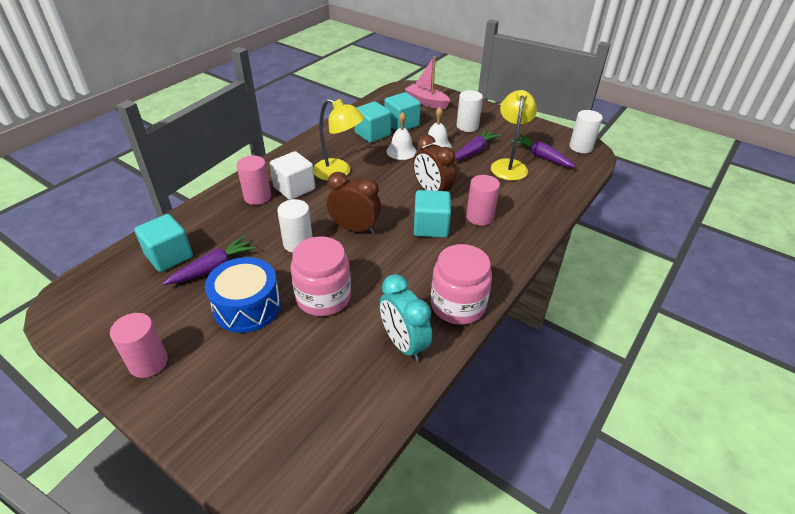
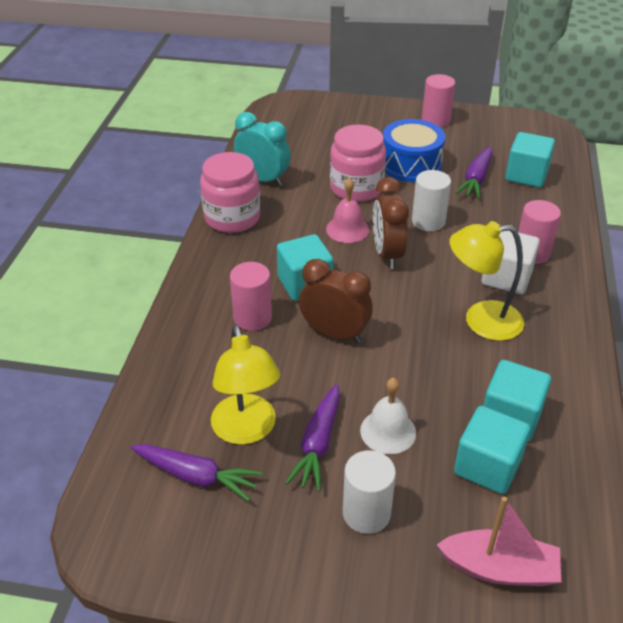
camera: 155 degrees right, 0 degrees up
brown clock [327,172,381,234] -> brown clock turned 90 degrees clockwise [373,177,409,269]
white bell [386,112,417,160] -> none
white cylinder [569,110,603,153] -> none
none -> pink bell [326,178,369,243]

